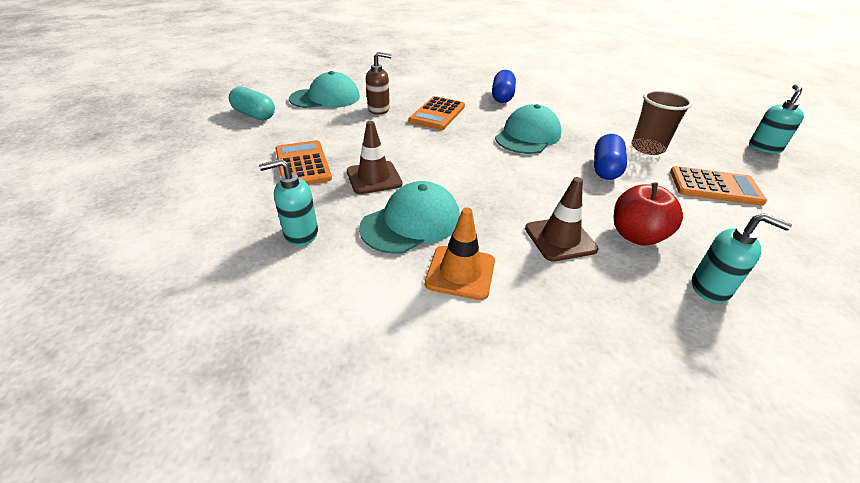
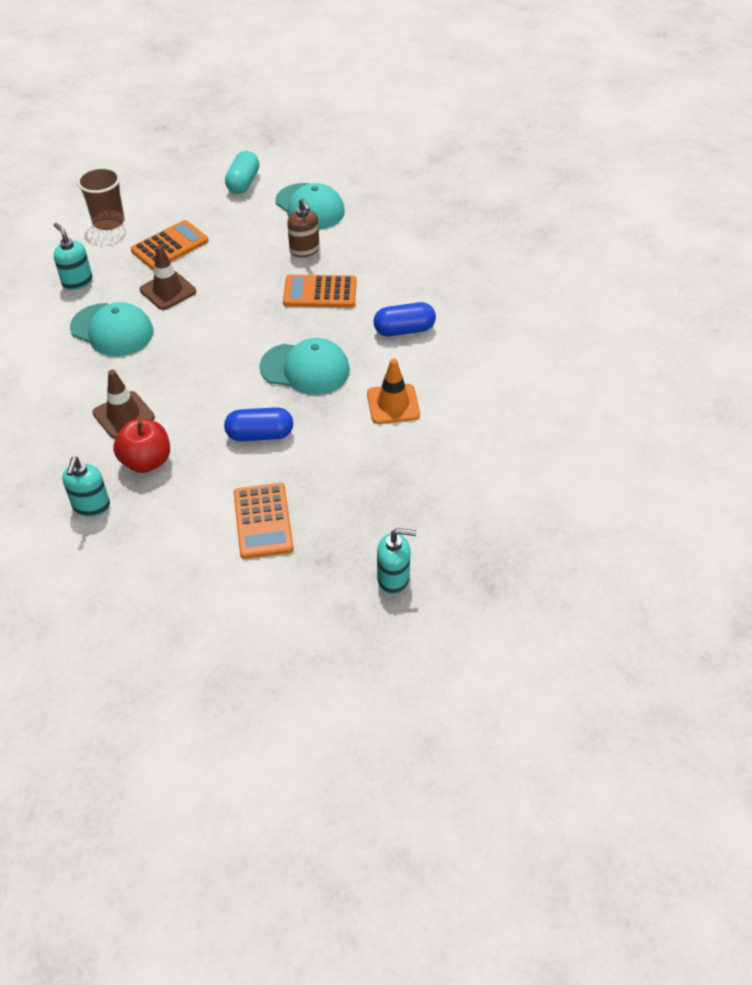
camera: 70 degrees right, 10 degrees up
orange traffic cone [425,208,495,300] -> orange traffic cone moved to [367,358,420,424]
brown cup [631,90,692,155] -> brown cup moved to [77,167,125,230]

